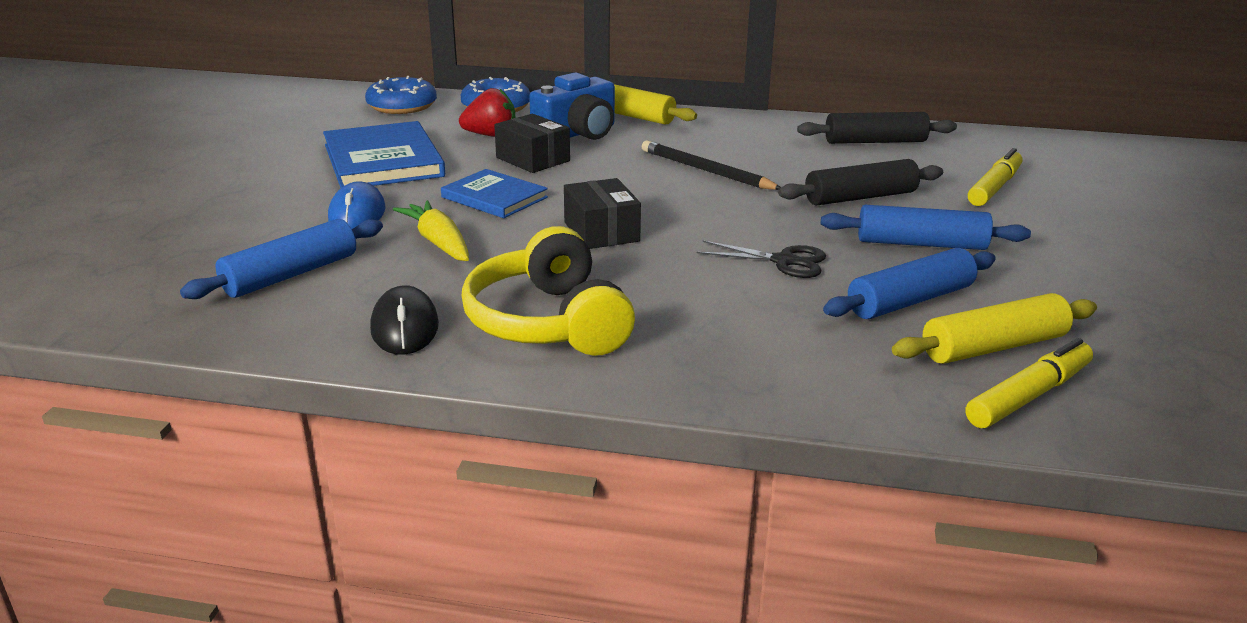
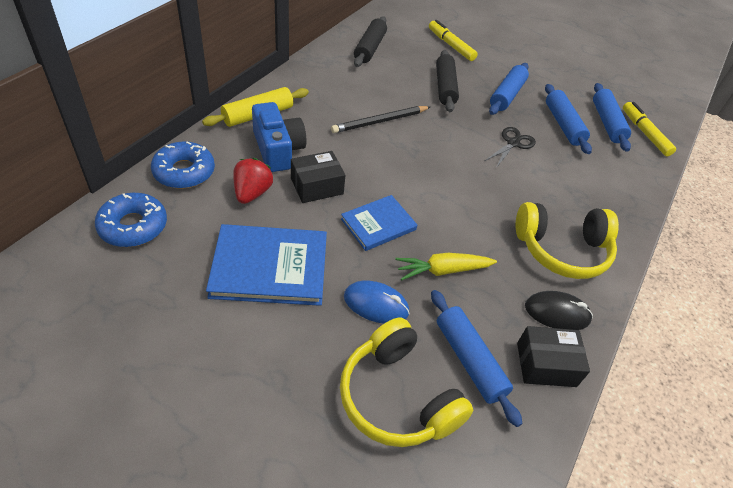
camera: 75 degrees left, 20 degrees up
black box [564,178,641,249] -> black box moved to [517,326,590,387]
yellow rolling pin [892,293,1097,364] -> blue rolling pin [593,83,631,152]
none -> yellow headphones [340,318,474,447]

